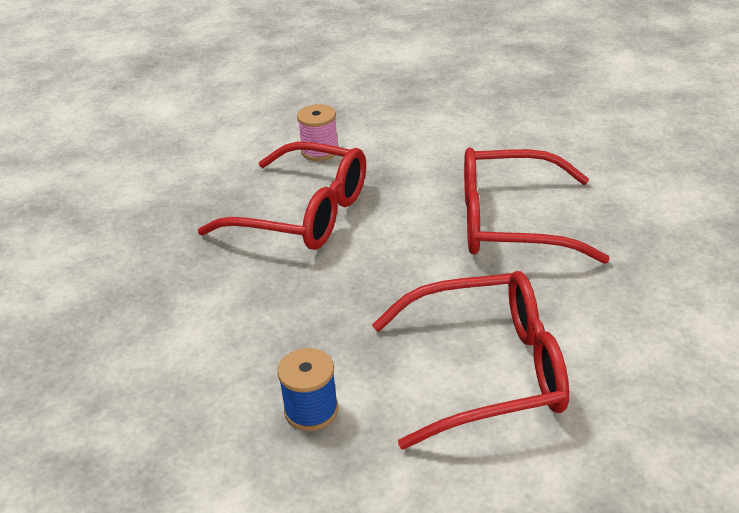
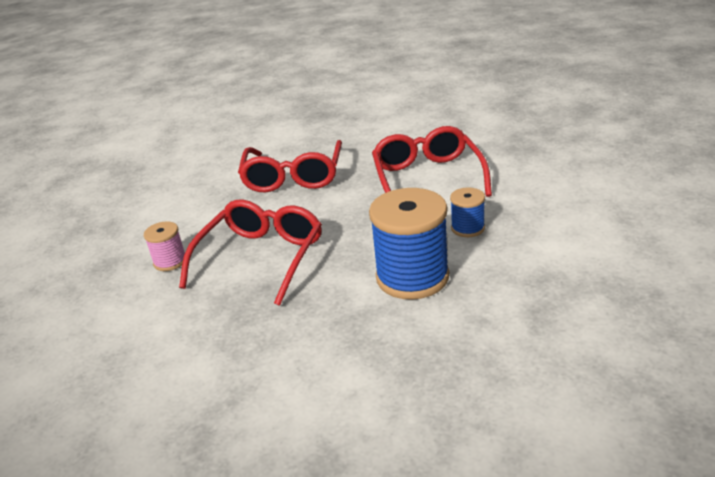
camera: 90 degrees left, 5 degrees down
none -> blue spool [369,188,449,300]

